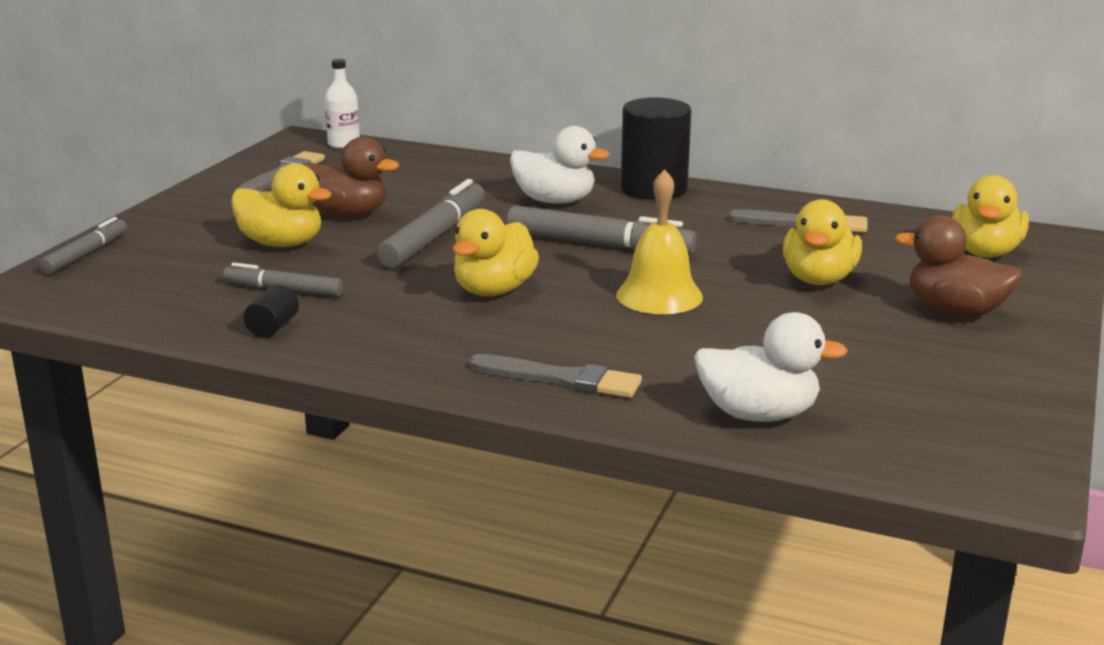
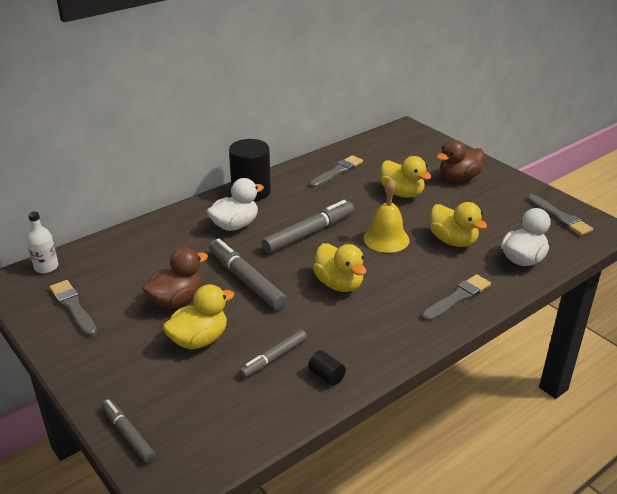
camera: 60 degrees left, 10 degrees up
yellow duck [952,175,1029,258] -> yellow duck moved to [430,202,487,247]
none -> grey brush [527,194,593,236]

